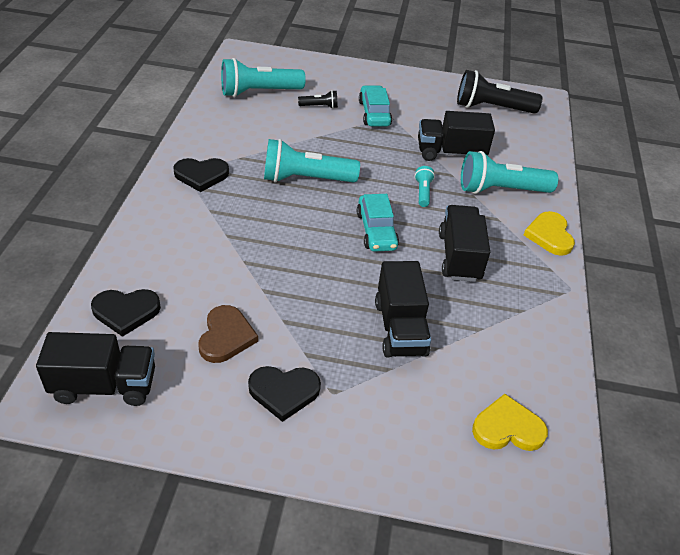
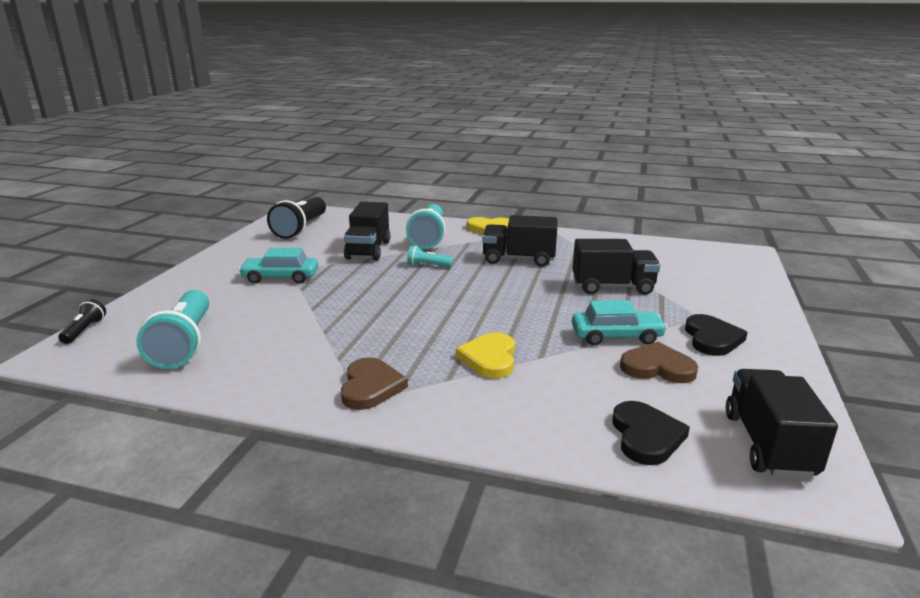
camera: 80 degrees left, 20 degrees down
black heart [173,158,229,192] -> brown heart [341,357,408,410]
turquoise flashlight [264,139,360,183] -> none
black flashlight [298,90,338,109] -> black flashlight moved to [58,299,106,344]
turquoise car [357,194,399,252] -> turquoise car moved to [572,300,667,345]
yellow heart [472,394,548,451] -> yellow heart moved to [456,332,515,378]

